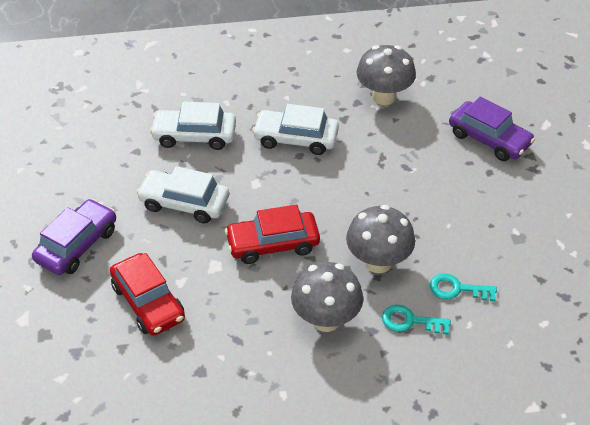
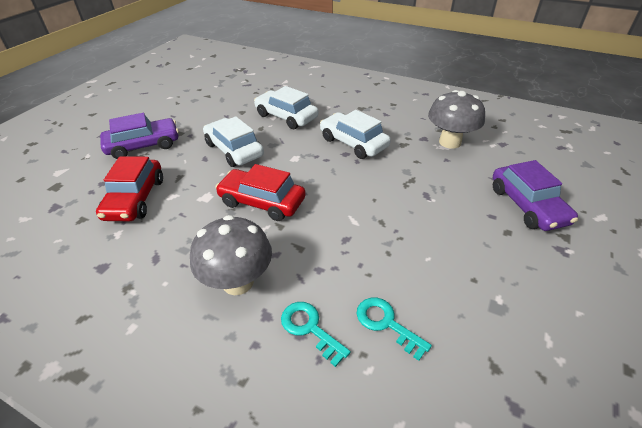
camera: 35 degrees right, 5 degrees down
grey mushroom [346,205,415,273] -> none

